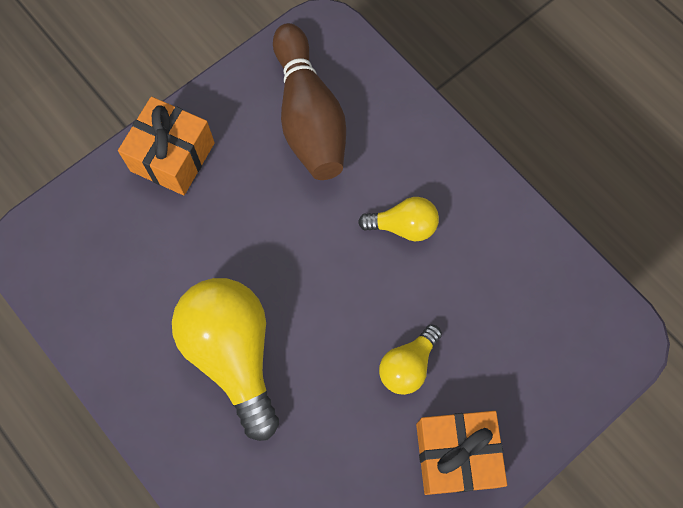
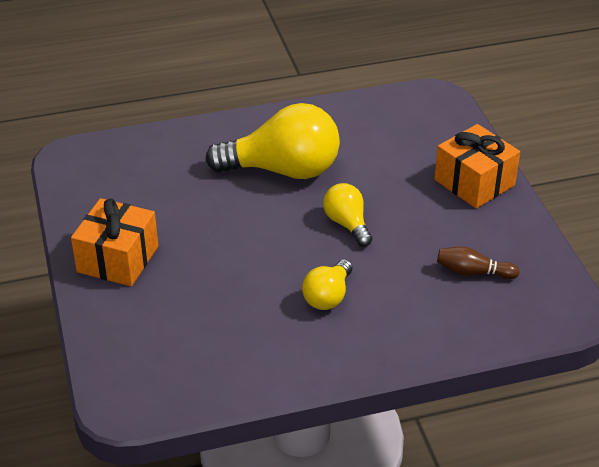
camera: 115 degrees right, 30 degrees down
brown bowling pin [273,23,346,180] -> brown bowling pin [437,247,519,279], size x0.46
yellow light bulb [379,325,442,395] -> yellow light bulb moved to [323,183,372,246]

